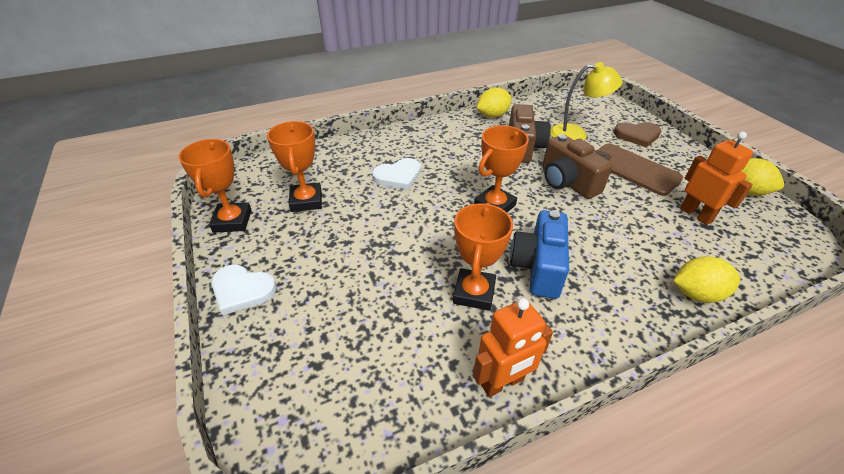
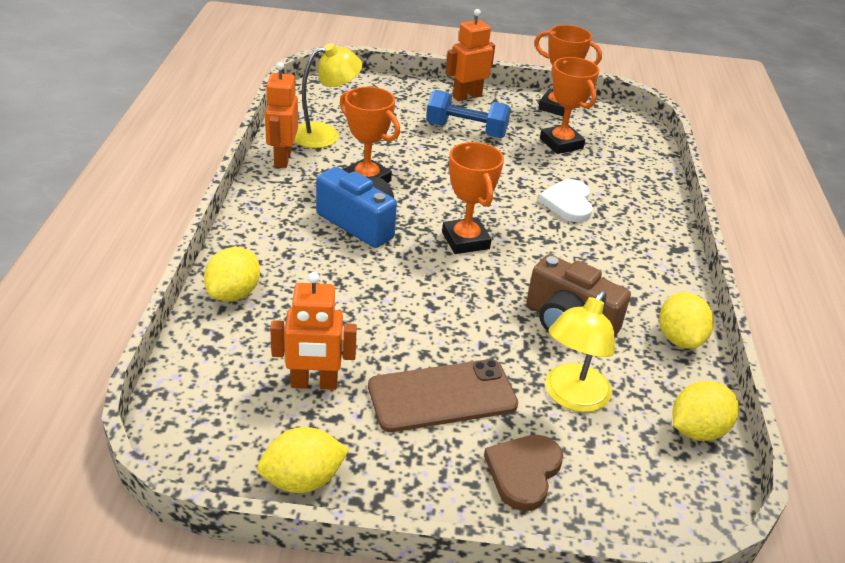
camera: 115 degrees right, 5 degrees down
white heart [211,265,277,315] -> orange robot [445,9,495,101]
orange trophy [267,121,322,212] -> orange trophy turned 45 degrees clockwise [540,57,599,154]
brown camera [542,134,613,199] -> none
none -> yellow lamp [294,43,363,148]
none -> blue dumbbell [426,90,511,138]
none -> yellow lemon [672,381,739,441]

